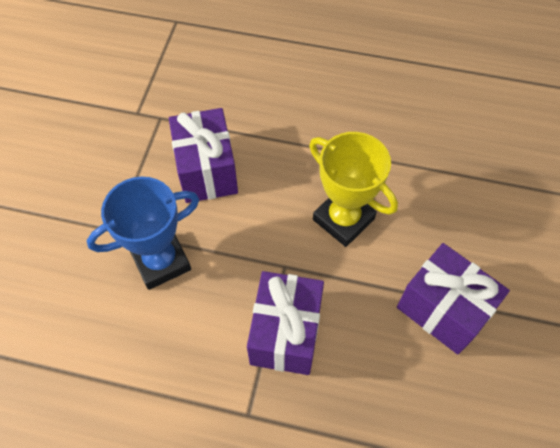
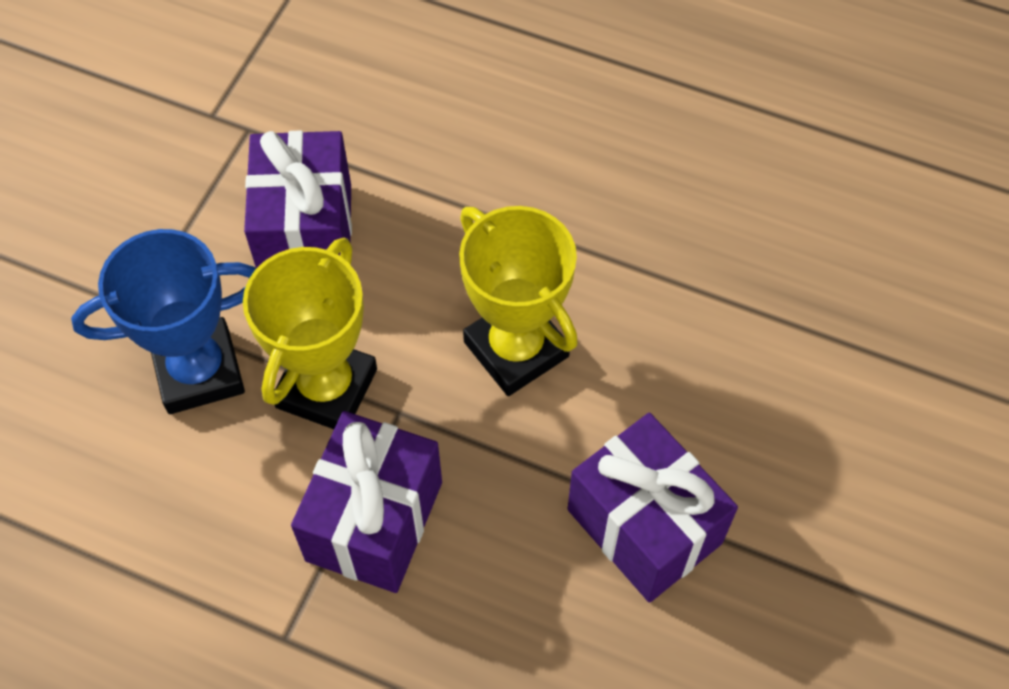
camera: 10 degrees right, 0 degrees up
none -> yellow trophy [243,238,377,429]

